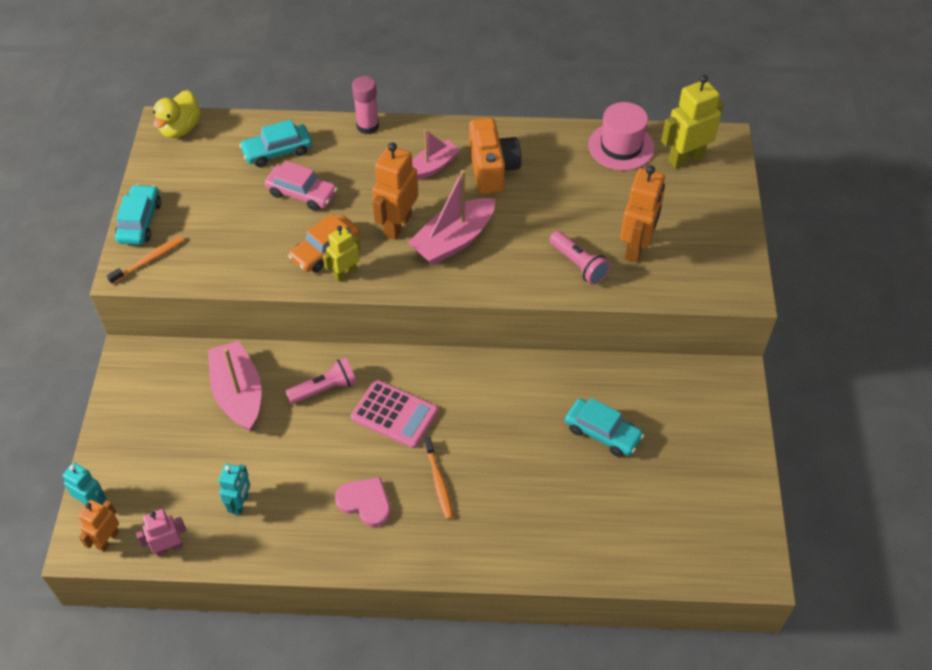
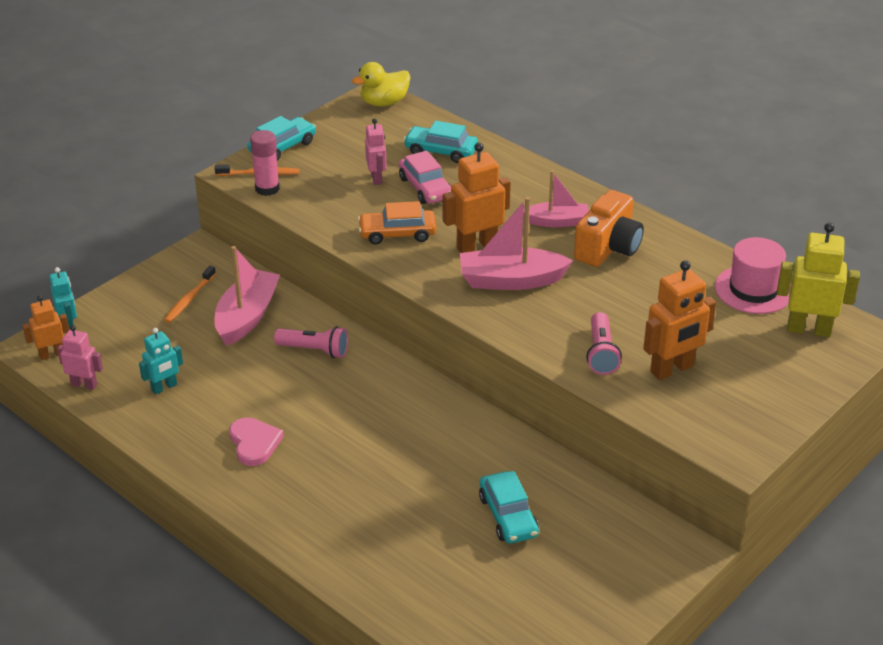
camera: 40 degrees right, 15 degrees down
yellow robot [323,226,361,281] -> none
pink calculator [351,380,438,448] -> none
pink glue stick [352,76,379,134] -> pink glue stick moved to [250,130,280,196]
orange toothbrush [424,436,453,520] -> orange toothbrush moved to [164,266,216,323]
none -> pink robot [365,118,387,185]

